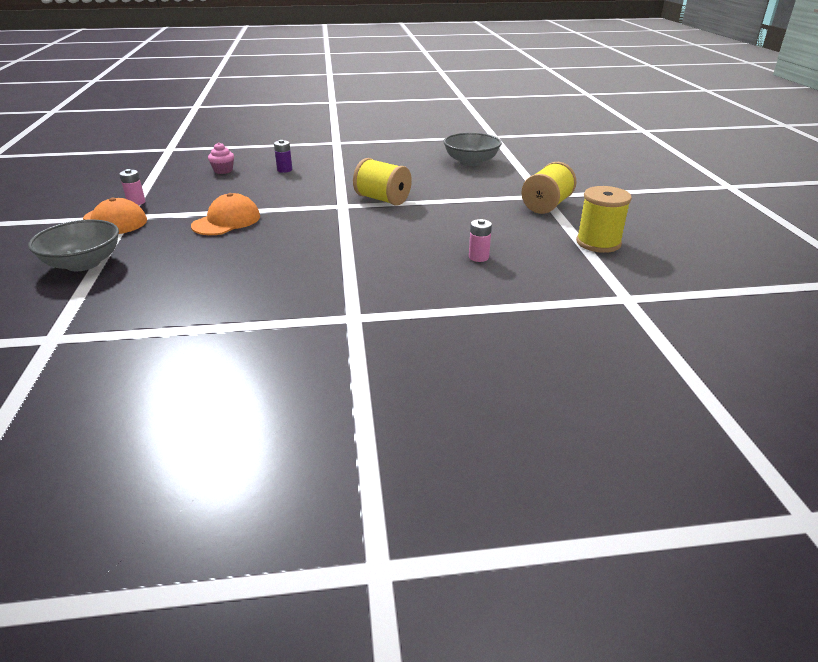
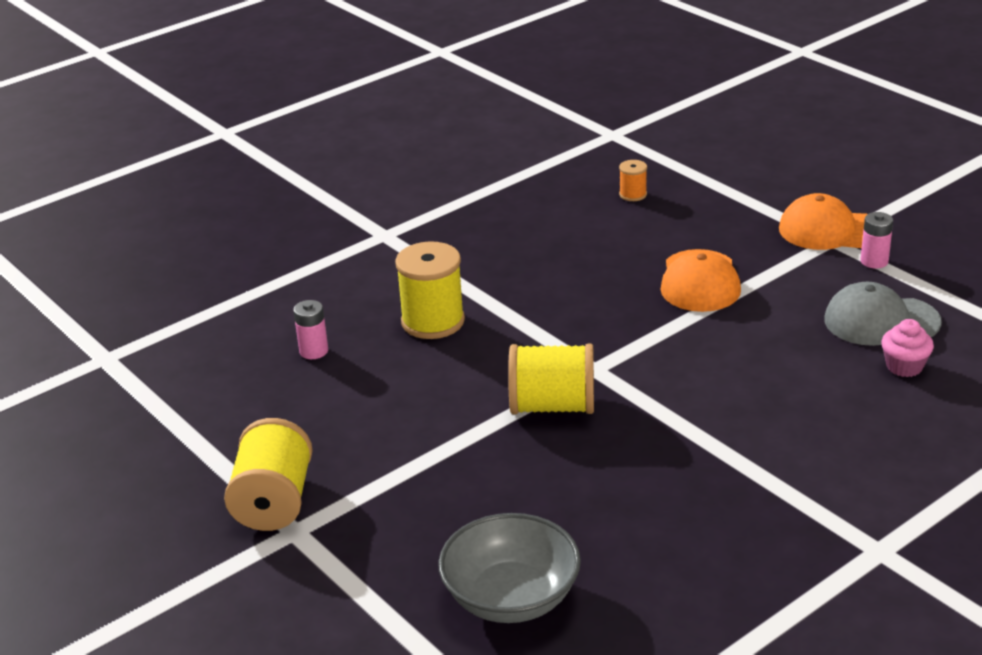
camera: 150 degrees right, 0 degrees up
grey bowl [28,220,119,271] -> none
purple battery [274,140,292,173] -> none
yellow spool [576,186,632,253] -> yellow spool moved to [395,241,465,339]
none -> orange spool [619,160,647,201]
none -> grey cap [824,282,942,346]

